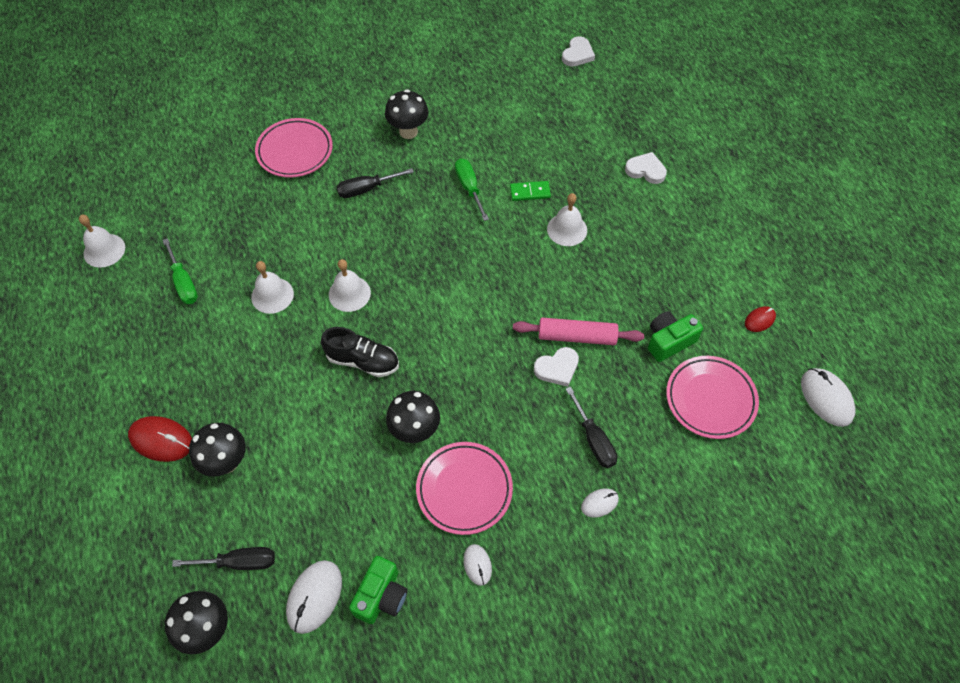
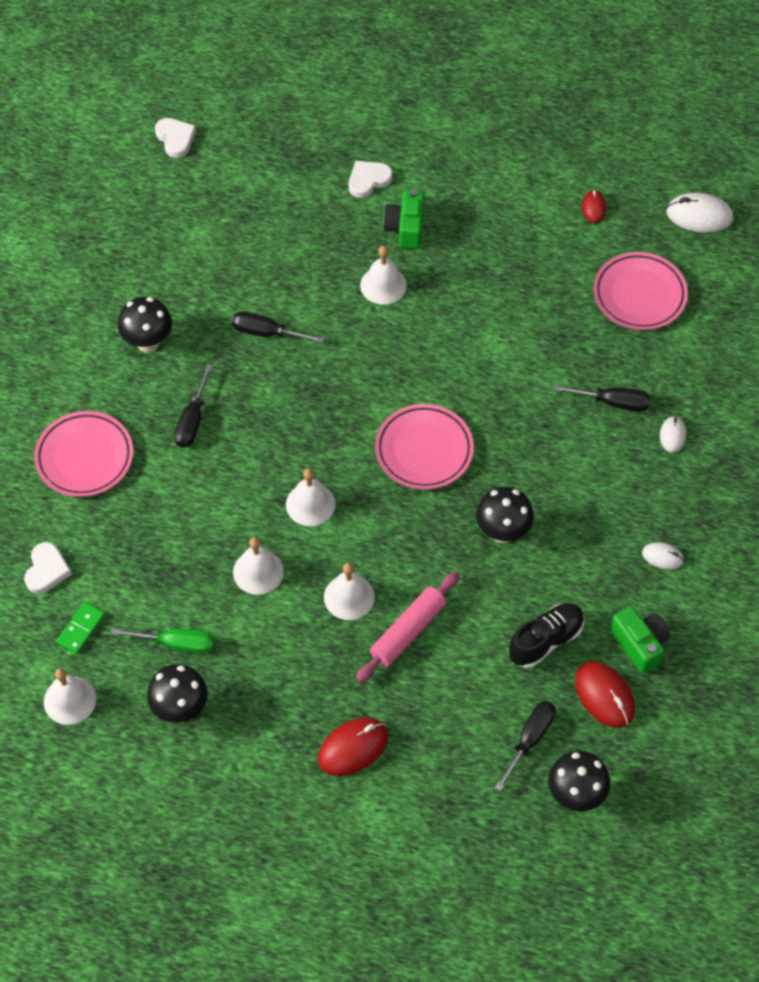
camera: 55 degrees left, 0 degrees up
black mushroom [189,423,246,477] -> black mushroom moved to [147,664,208,723]
white mouse [286,560,342,634] -> red mouse [575,661,635,728]
black shoe [321,327,399,377] -> black shoe moved to [509,603,584,668]
pink plate [416,442,513,535] -> pink plate moved to [375,404,474,490]
green screwdriver [455,158,489,221] -> black screwdriver [232,311,325,343]
green domino [510,181,551,201] -> green domino moved to [56,602,105,654]
pink rolling pin [513,318,644,345] -> pink rolling pin moved to [356,571,460,683]
white heart [534,347,579,387] -> white heart moved to [24,542,72,594]
green camera [648,311,703,362] -> green camera moved to [383,189,424,249]
none -> white bell [324,563,375,620]

